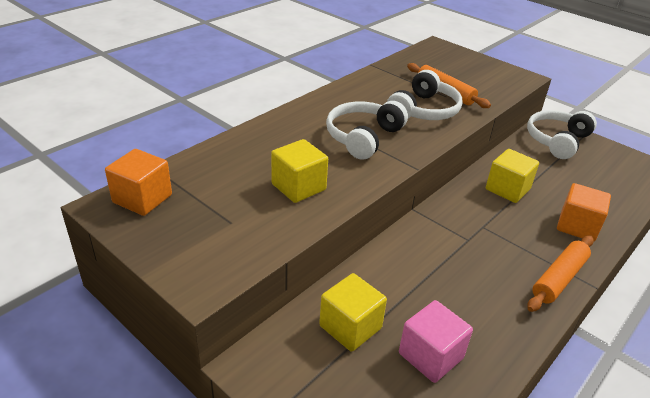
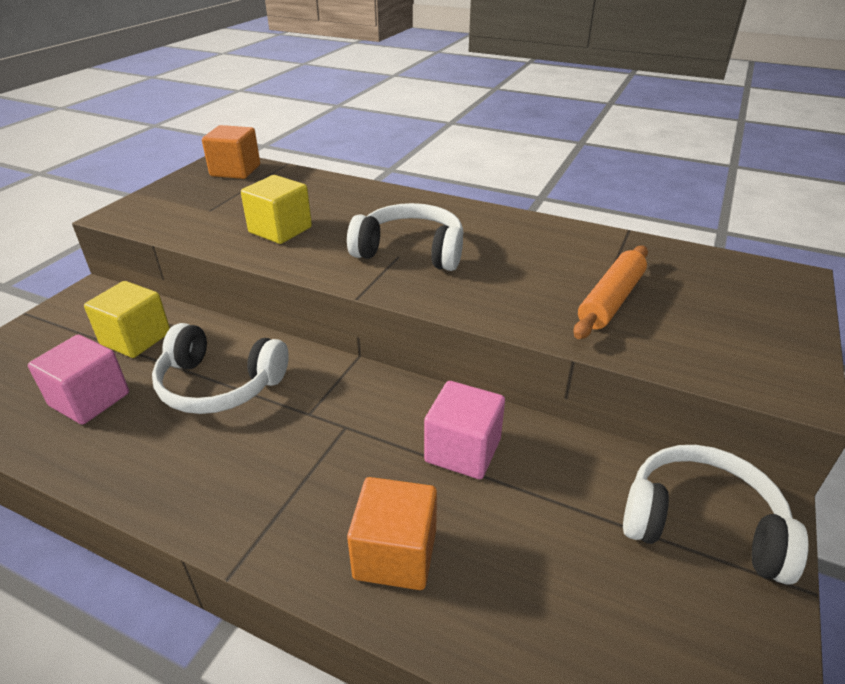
camera: 75 degrees right, 0 degrees up
white headphones [387,70,462,120] -> white headphones moved to [152,323,289,414]
yellow cube [486,149,539,203] -> pink cube [424,381,505,479]
orange rolling pin [527,235,594,312] -> none

